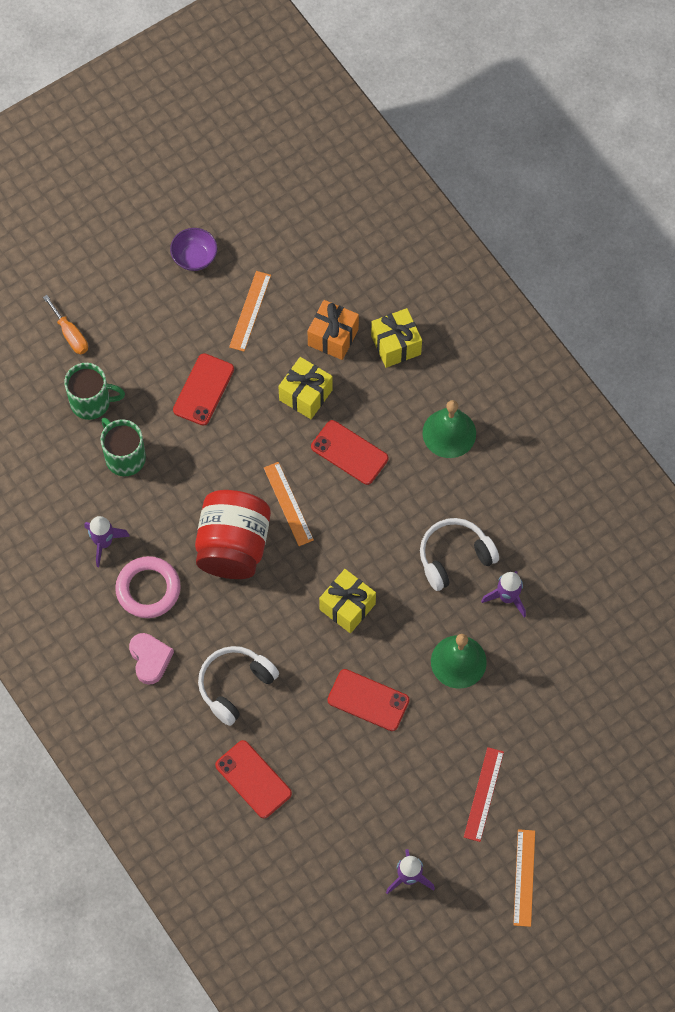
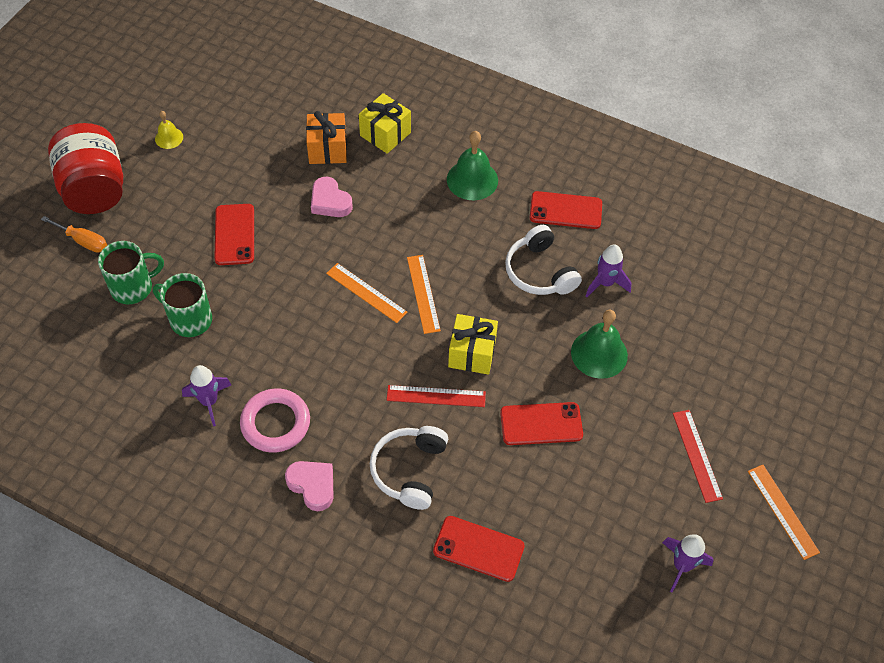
camera: 30 degrees left, 10 degrees down
purple bowl [170,228,218,271] -> yellow bell [155,111,183,149]
red jar [195,490,271,579] -> red jar moved to [48,123,123,214]
orange ruler [229,271,271,351] -> orange ruler moved to [407,255,441,334]
yellow gift [278,357,333,419] -> pink heart [311,177,353,217]
red phone [311,420,388,485] -> red phone moved to [530,191,602,229]
white headphones [420,518,499,591] -> white headphones turned 60 degrees counterclockwise [505,225,582,295]
none -> red ruler [387,385,486,407]

